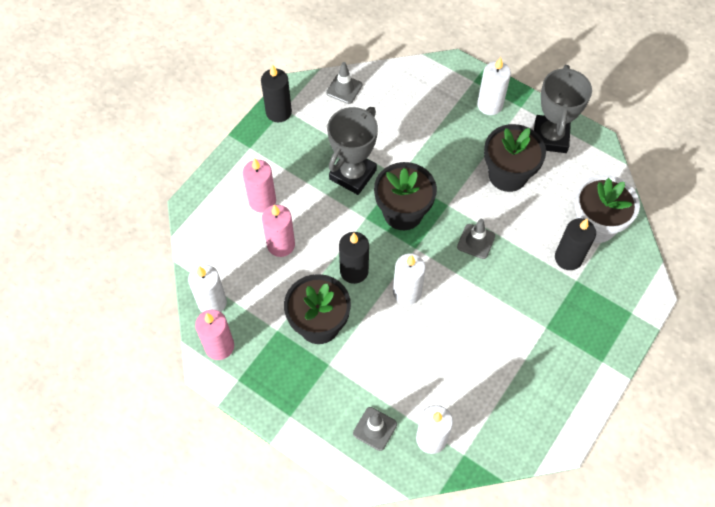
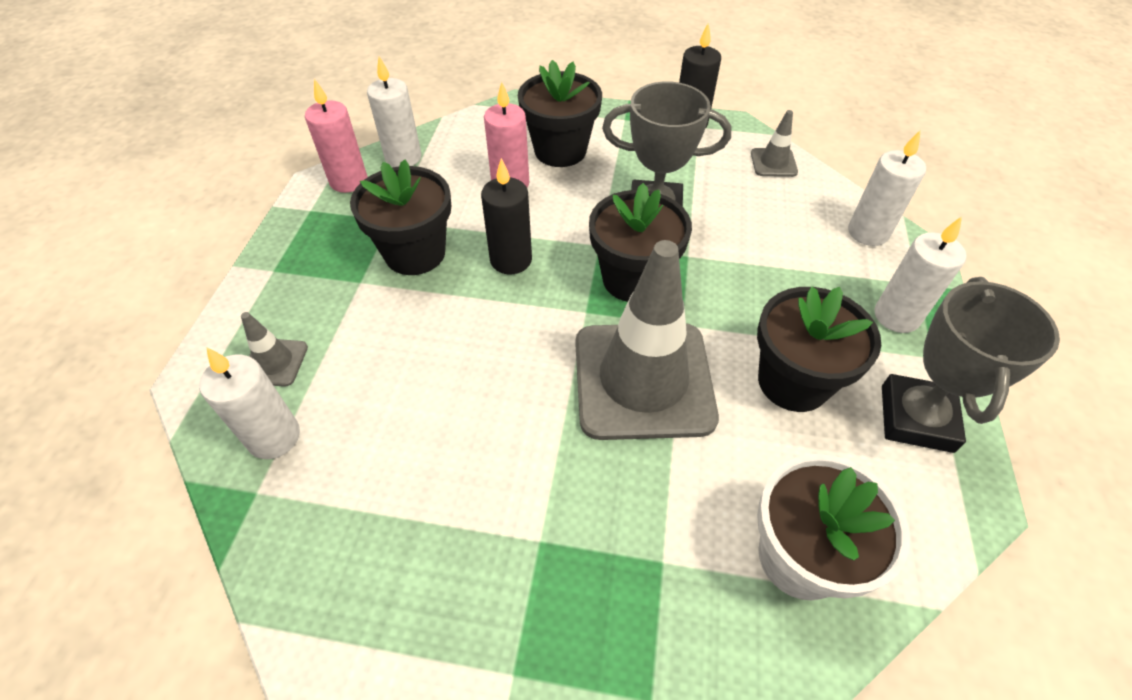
camera: 65 degrees right, 10 degrees down
pink candle [243,158,276,213] -> black flower pot [518,60,602,167]
white candle [393,253,426,305] -> white candle moved to [848,130,926,246]
grey traffic cone [457,219,495,259] -> grey traffic cone [575,240,719,440], size x2.40
grey trophy [534,65,592,153] -> grey trophy turned 60 degrees counterclockwise [882,277,1060,453]
black candle [555,218,596,270] -> none

